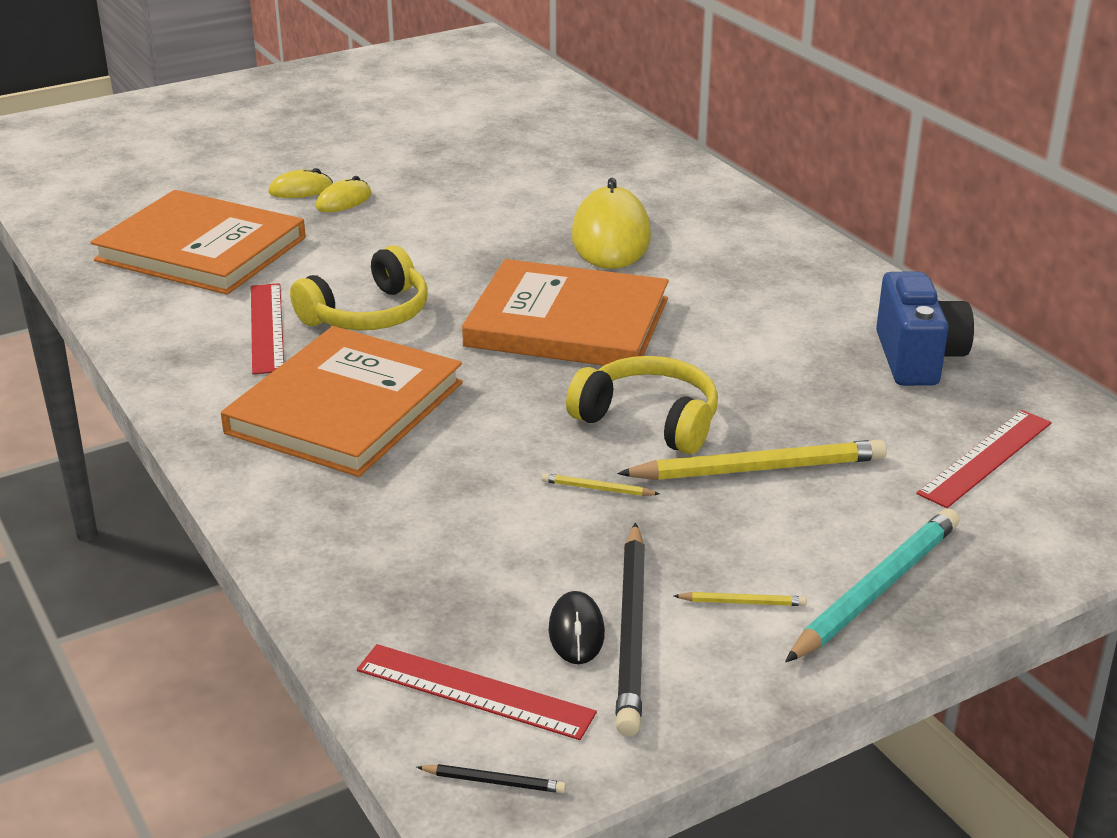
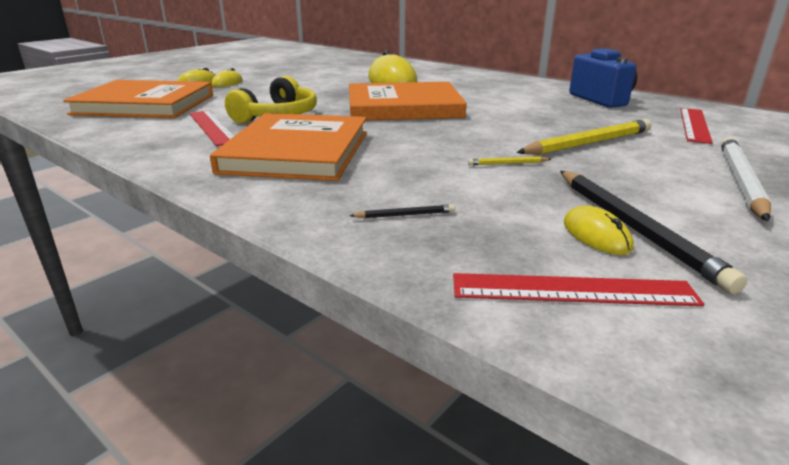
camera: 20 degrees left, 5 degrees down
black pencil [417,764,566,793] -> black pencil moved to [349,204,455,218]
black mouse [548,591,605,664] -> yellow mouse [564,206,634,255]
yellow headphones [566,356,718,454] -> none
yellow pencil [674,592,807,606] -> none
turquoise pencil [785,508,960,662] -> white pencil [721,137,771,221]

